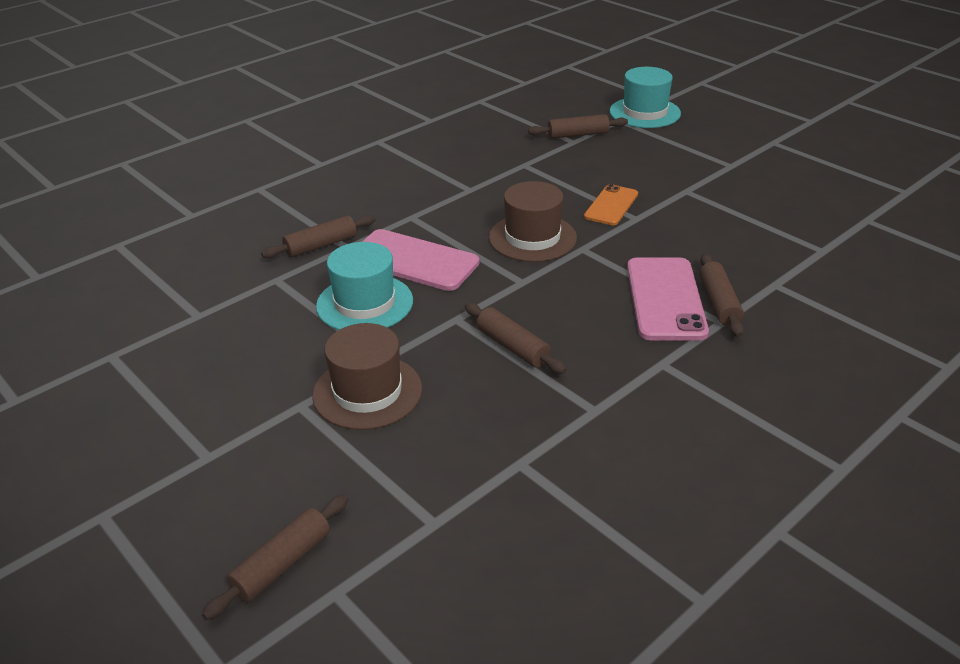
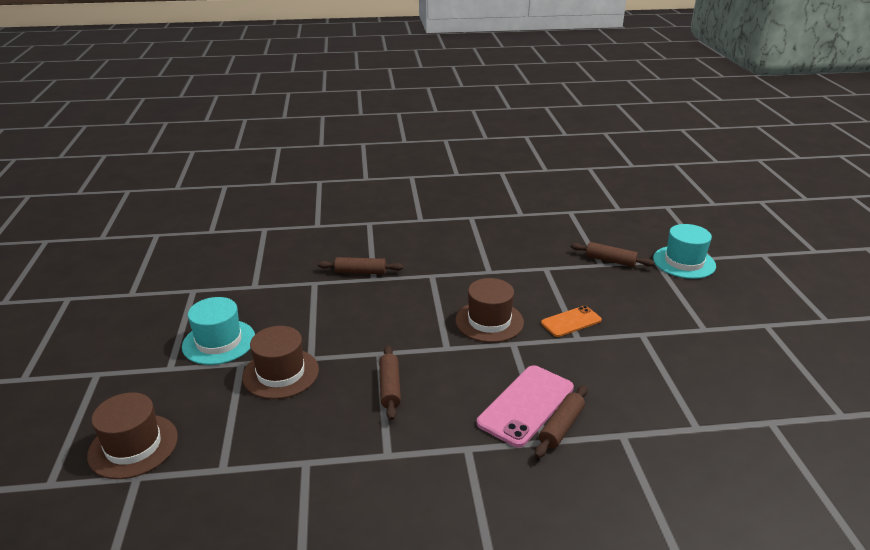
camera: 35 degrees right, 5 degrees down
brown rolling pin [202,495,349,620] -> brown hat [87,392,178,479]
turquoise hat [316,242,413,330] -> turquoise hat moved to [182,297,255,365]
pink phone [362,229,479,291] -> none

